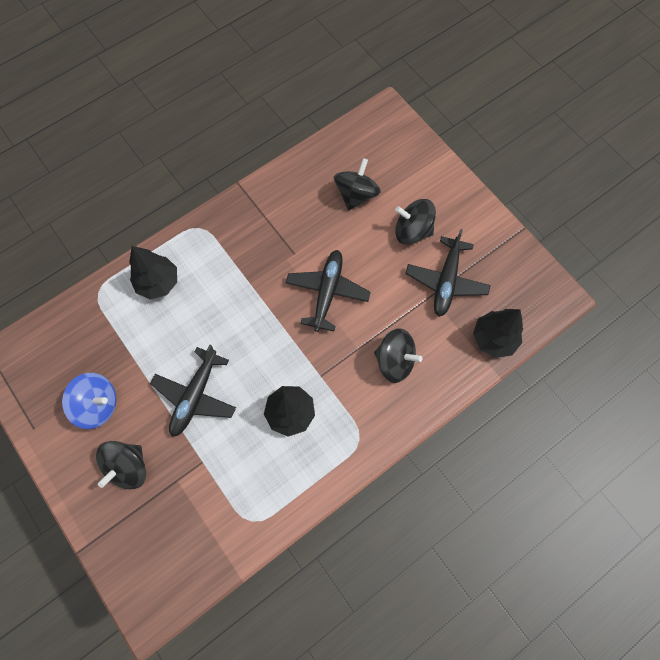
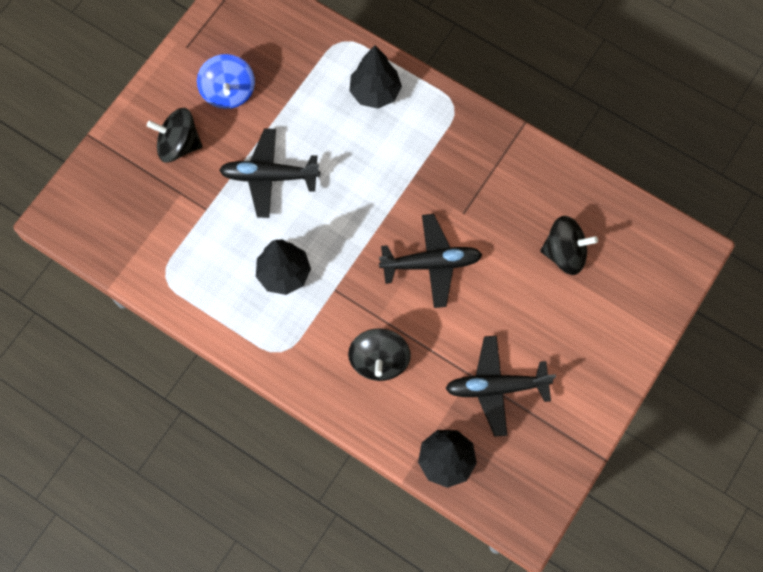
camera: 70 degrees right, 0 degrees up
black spinning top [395,199,436,245] -> none

